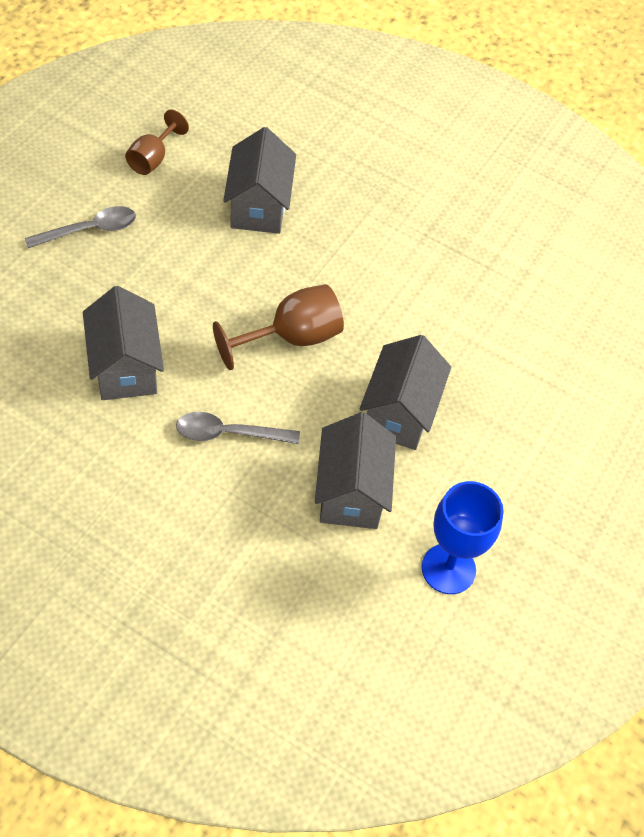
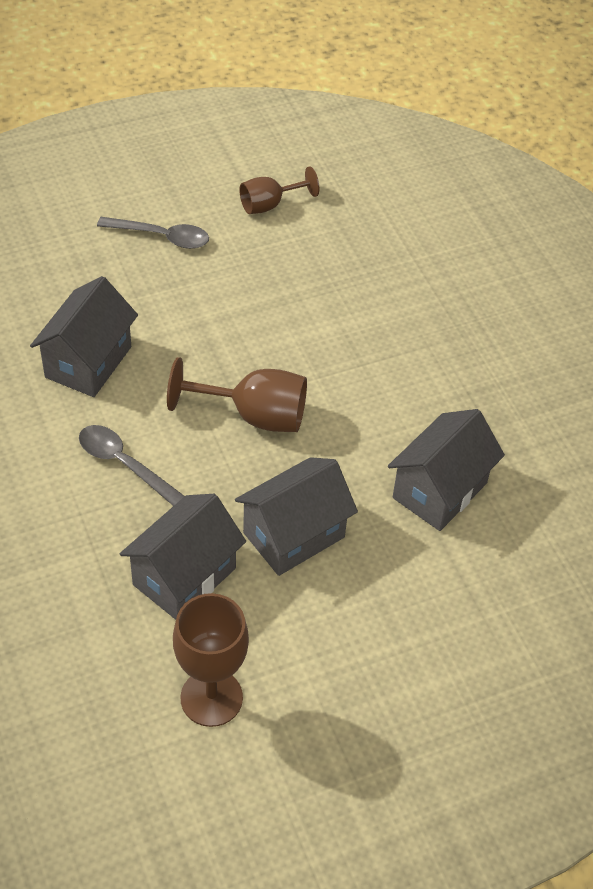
camera: 40 degrees right, 5 degrees down
grey house [223,127,296,234] -> grey house moved to [388,409,505,531]
blue goblet [422,481,504,594] -> brown goblet [173,593,249,727]

